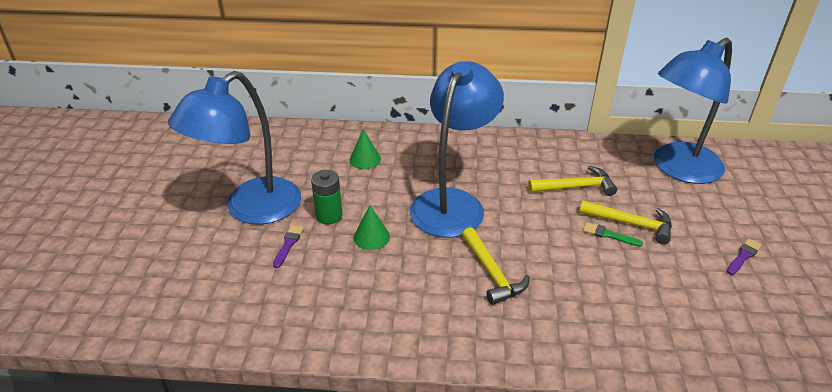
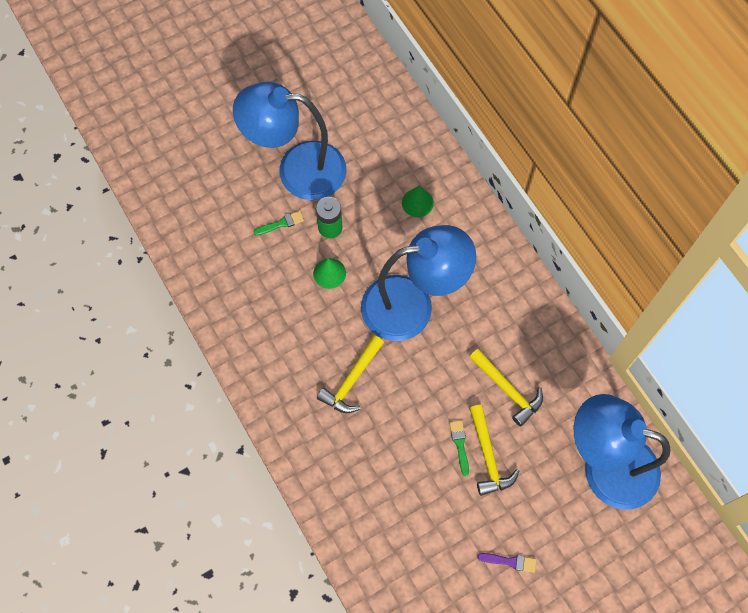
camera: 55 degrees right, 30 degrees up
purple brush [273,225,304,268] -> green brush [254,211,304,236]

